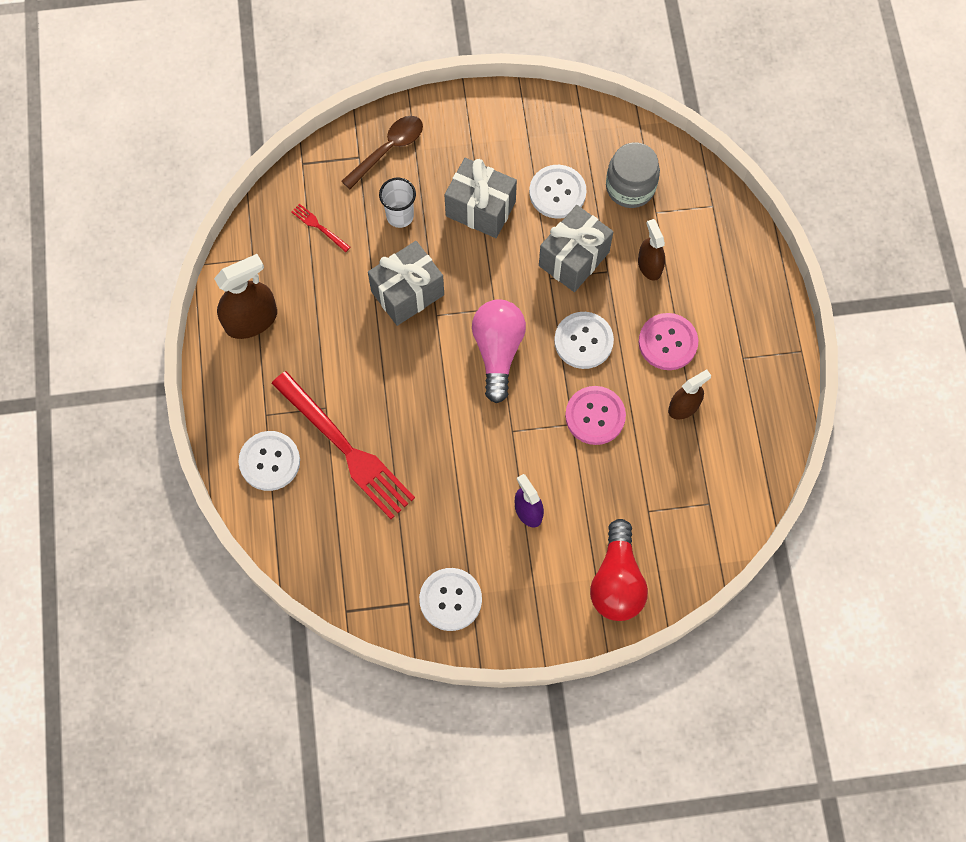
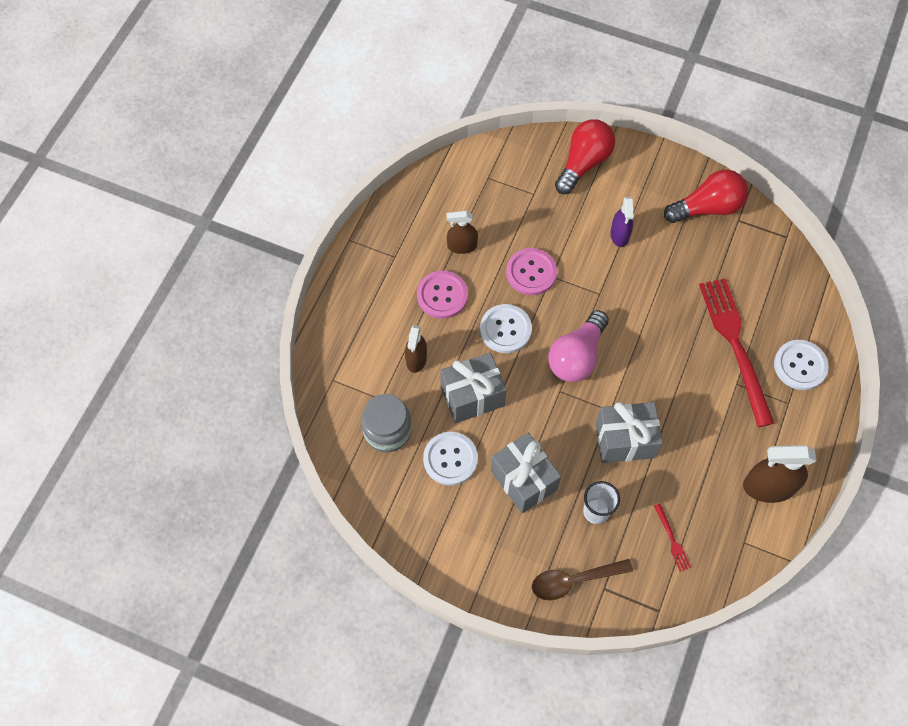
camera: 150 degrees left, 5 degrees down
white button [419,568,482,631] -> red light bulb [664,170,748,223]

